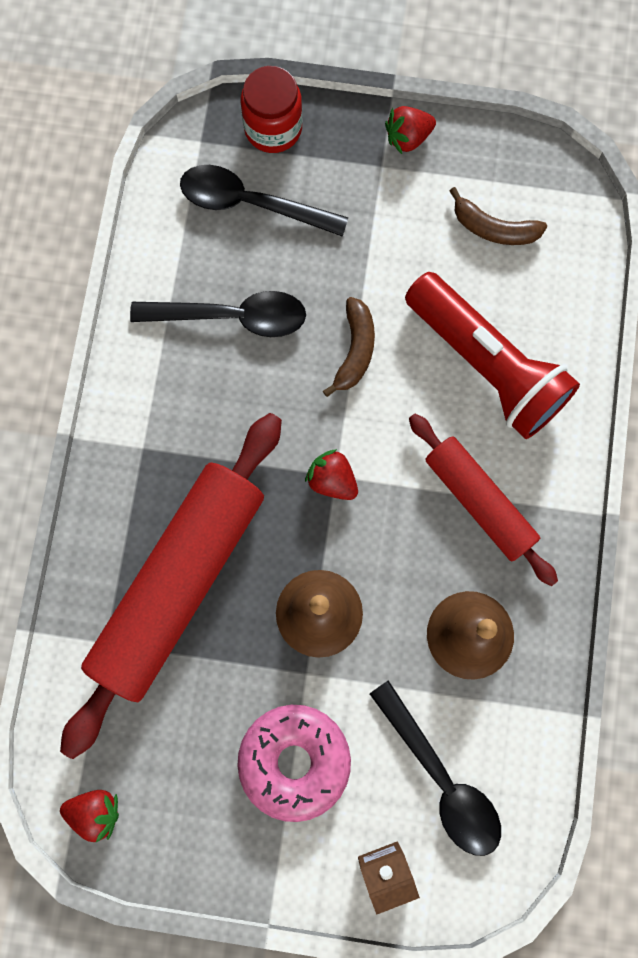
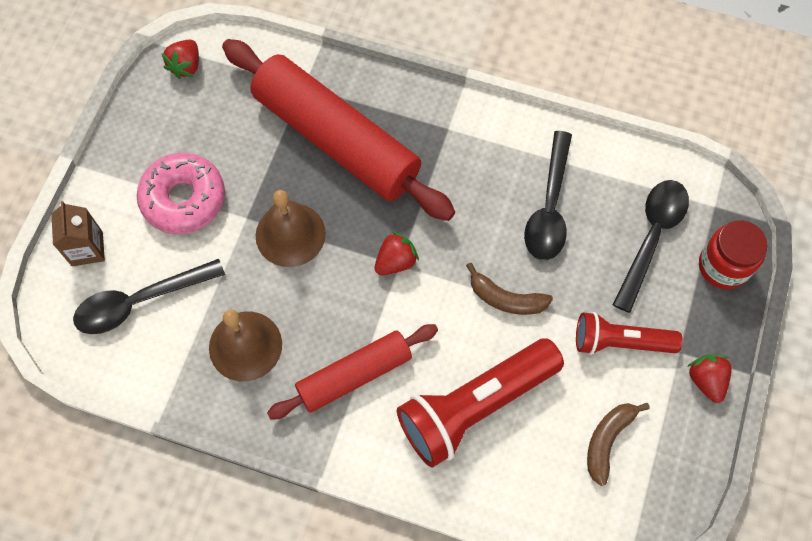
camera: 100 degrees right, 10 degrees down
none -> red flashlight [576,312,683,355]

